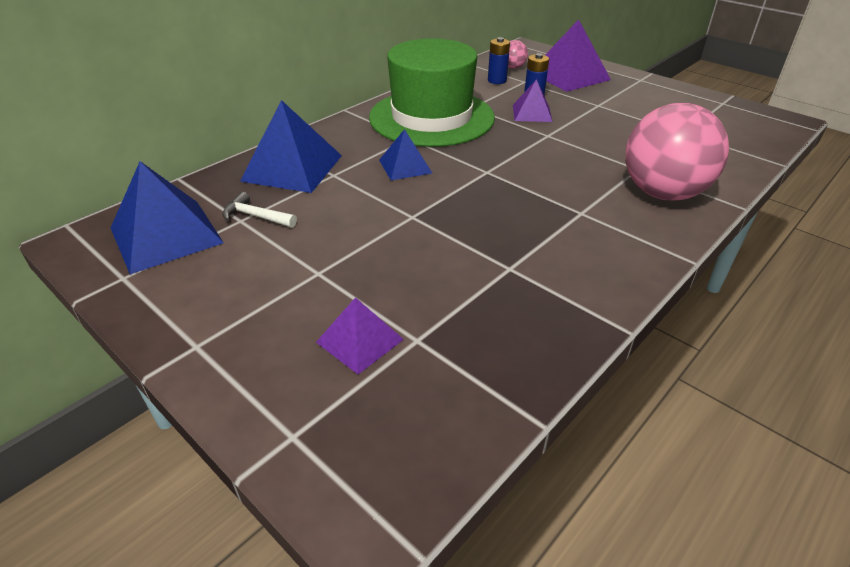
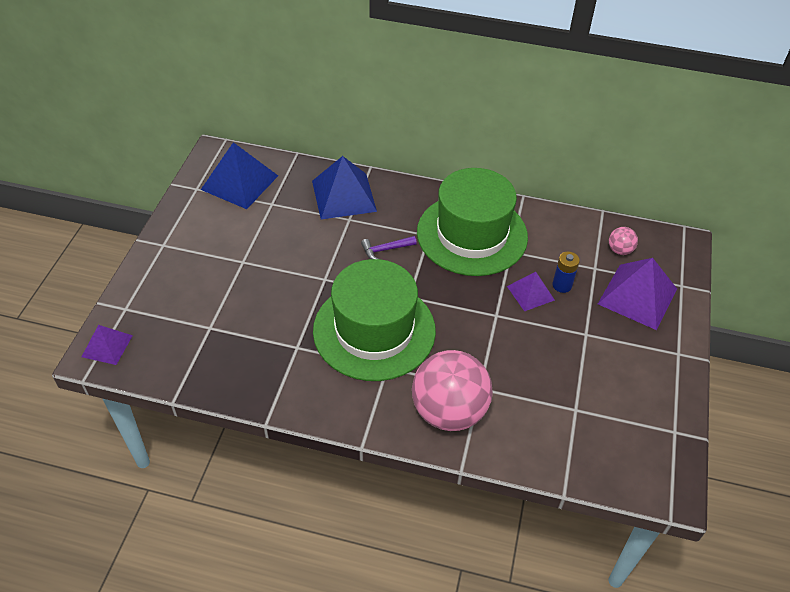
camera: 60 degrees right, 10 degrees up
white hammer [222,192,297,228] -> none
purple pyramid [316,297,404,374] -> purple pyramid moved to [82,325,133,365]
blue pyramid [379,129,432,180] -> purple hammer [361,236,417,259]
blue battery [488,37,510,84] -> none
none -> green hat [313,259,436,381]

